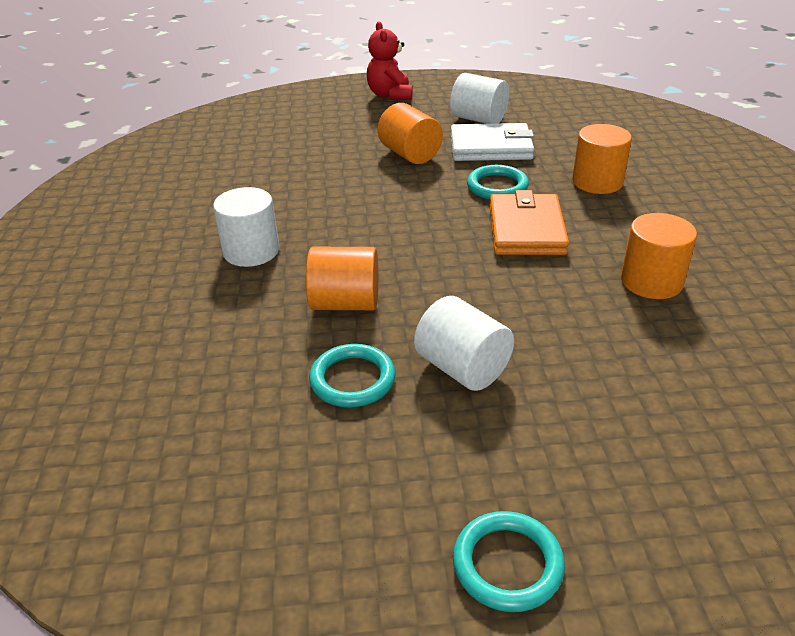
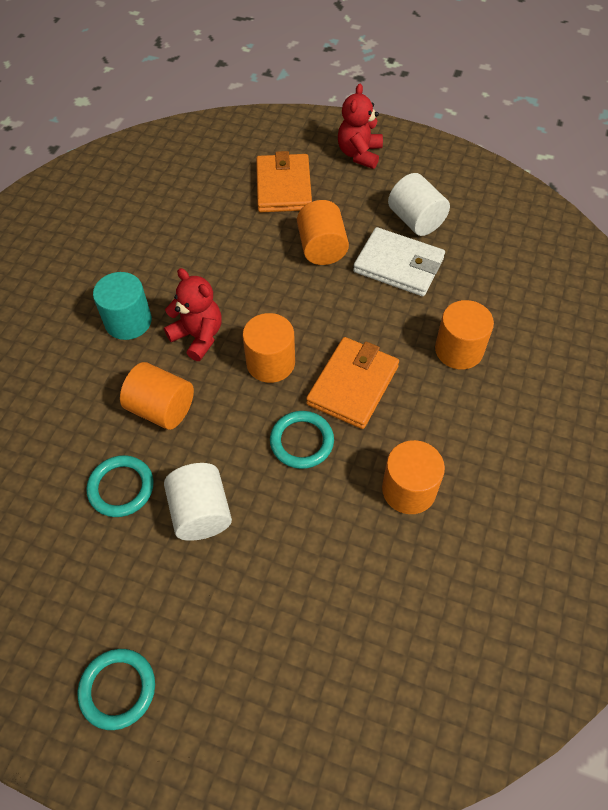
camera: 25 degrees right, 20 degrees up
white cylinder [213,187,279,267] -> turquoise cylinder [93,272,152,340]
turquoise ring [467,165,529,200] -> turquoise ring moved to [270,411,334,469]
none -> red teddy bear [164,268,222,361]
none -> orange cylinder [243,313,295,383]
none -> orange wallet [256,151,312,212]

